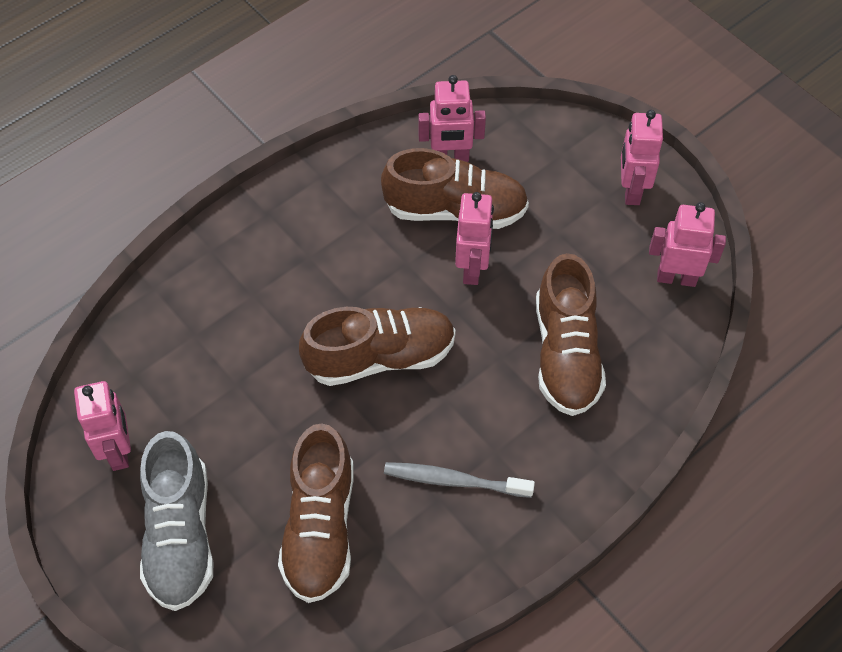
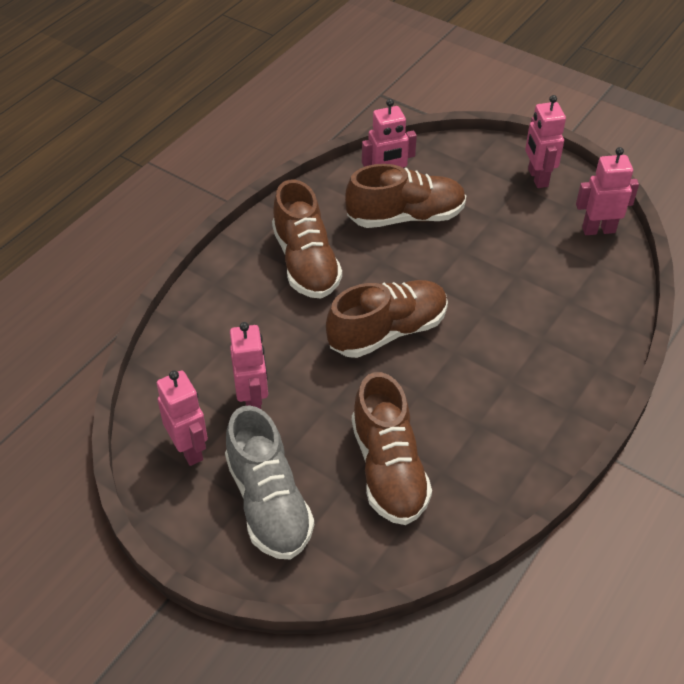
camera: 15 degrees left, 10 degrees down
grey toothbrush [384,462,535,498] -> none
pink robot [455,192,494,285] -> pink robot moved to [230,322,268,409]
brown shoe [536,253,606,416] -> brown shoe moved to [272,179,342,299]

